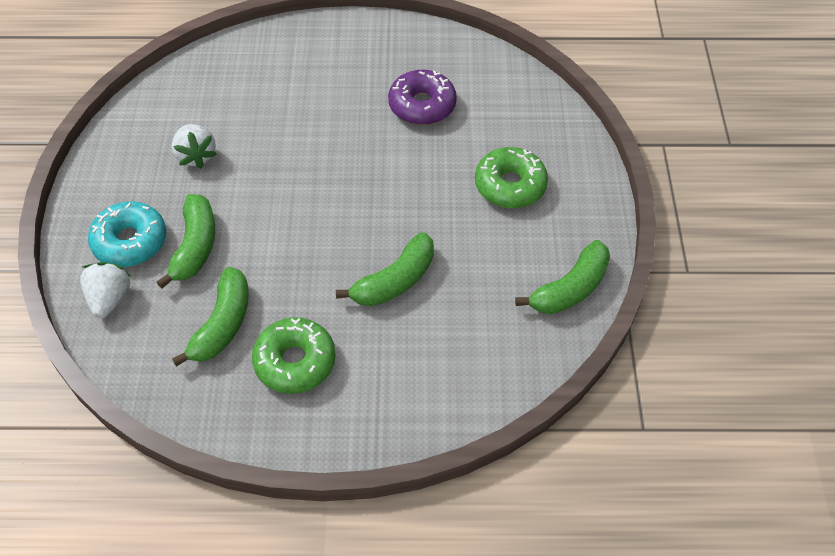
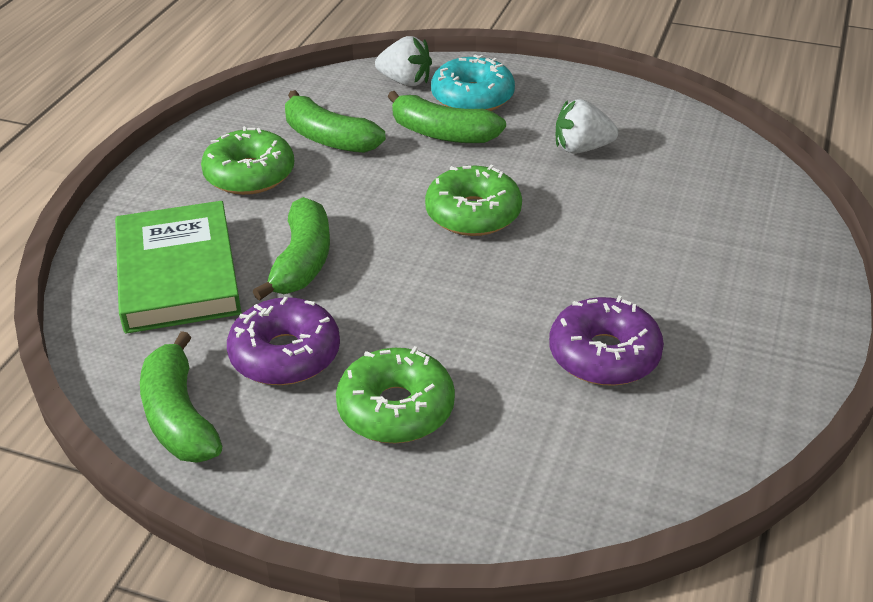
camera: 110 degrees right, 15 degrees down
green banana [336,232,434,306] -> green banana turned 150 degrees counterclockwise [253,197,330,301]
none -> green book [115,201,242,334]
none -> purple donut [227,297,340,385]
none -> green donut [425,165,522,236]

